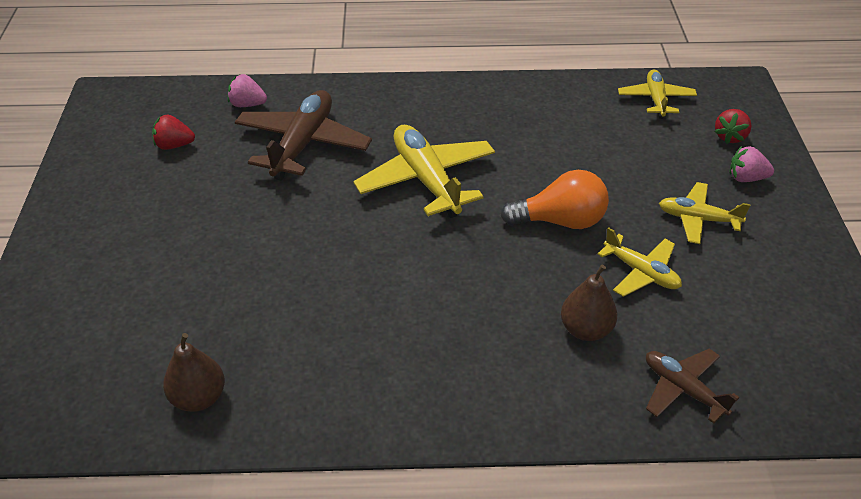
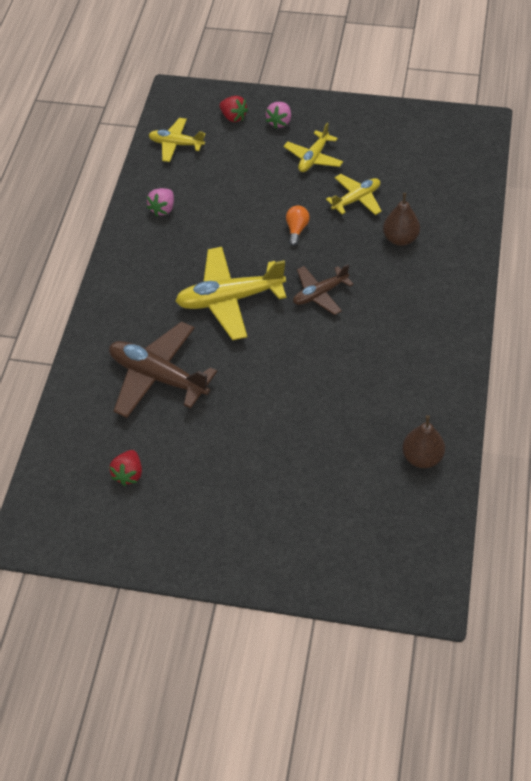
camera: 75 degrees left, 10 degrees up
pink strawberry [228,74,267,107] -> pink strawberry moved to [147,188,174,216]
orange light bulb [501,170,609,229] -> orange light bulb [286,205,310,246], size x0.55
brown plane [646,348,739,423] -> brown plane moved to [293,264,354,315]

